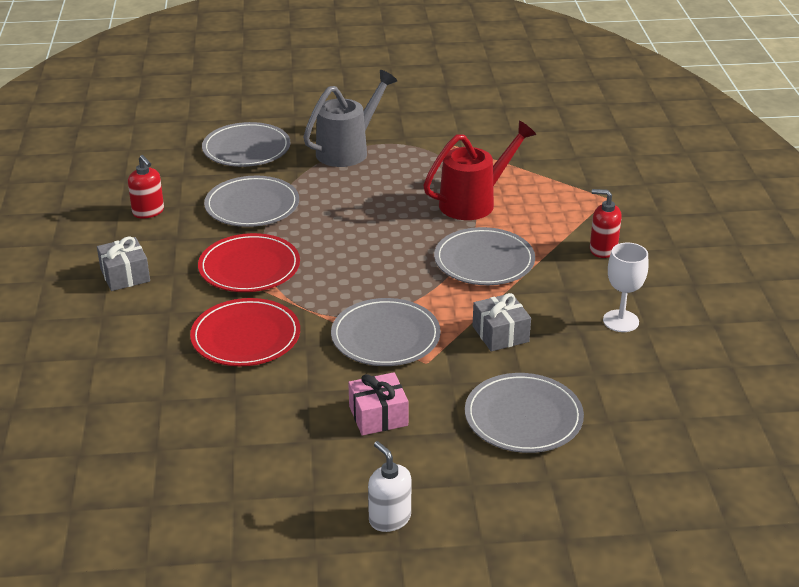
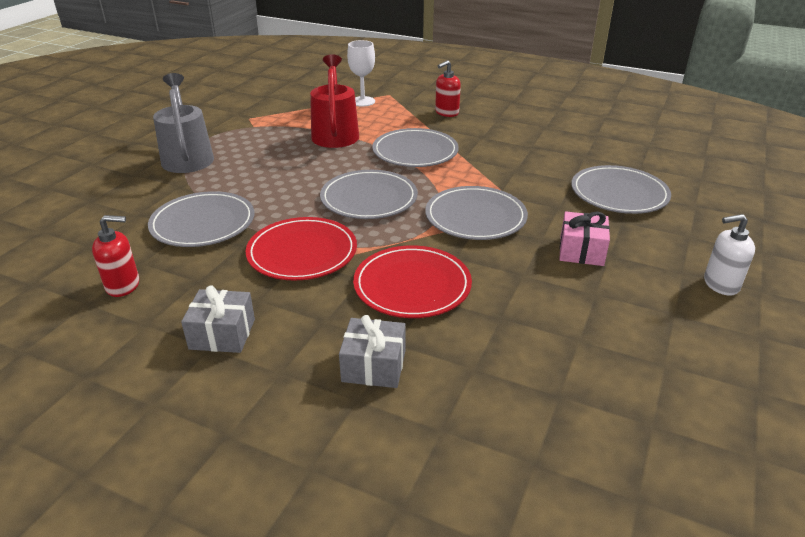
camera: 60 degrees left, 0 degrees up
grey plate [202,122,291,167] -> grey plate moved to [320,170,418,219]
grey gift [472,293,531,351] -> grey gift moved to [339,315,406,388]
white goblet [603,243,649,332] -> white goblet moved to [347,40,375,107]

